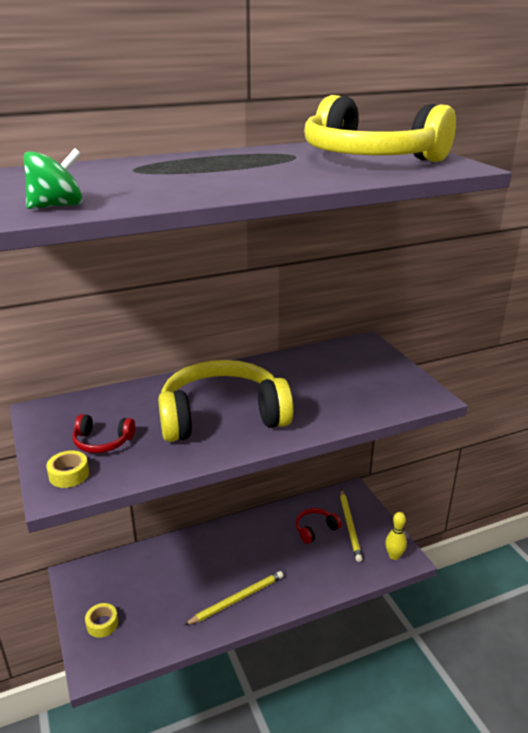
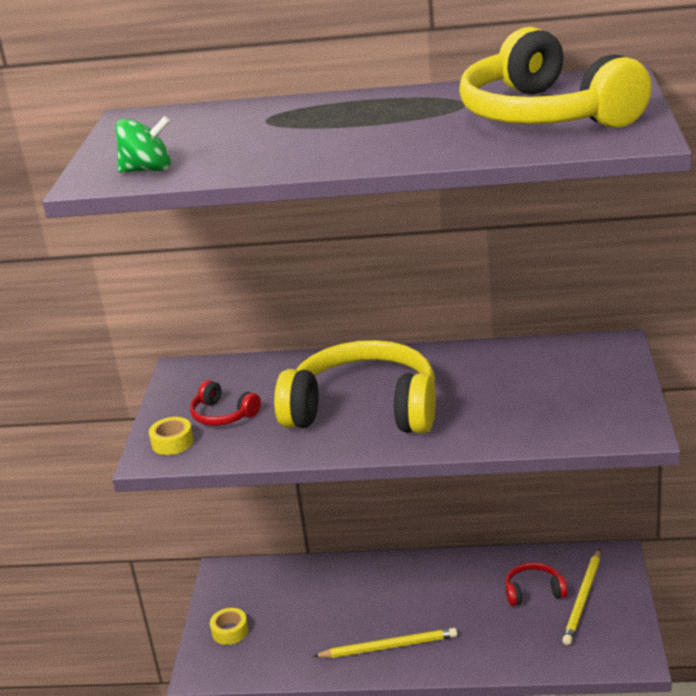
camera: 30 degrees right, 0 degrees up
yellow bowling pin [385,512,407,560] -> none

